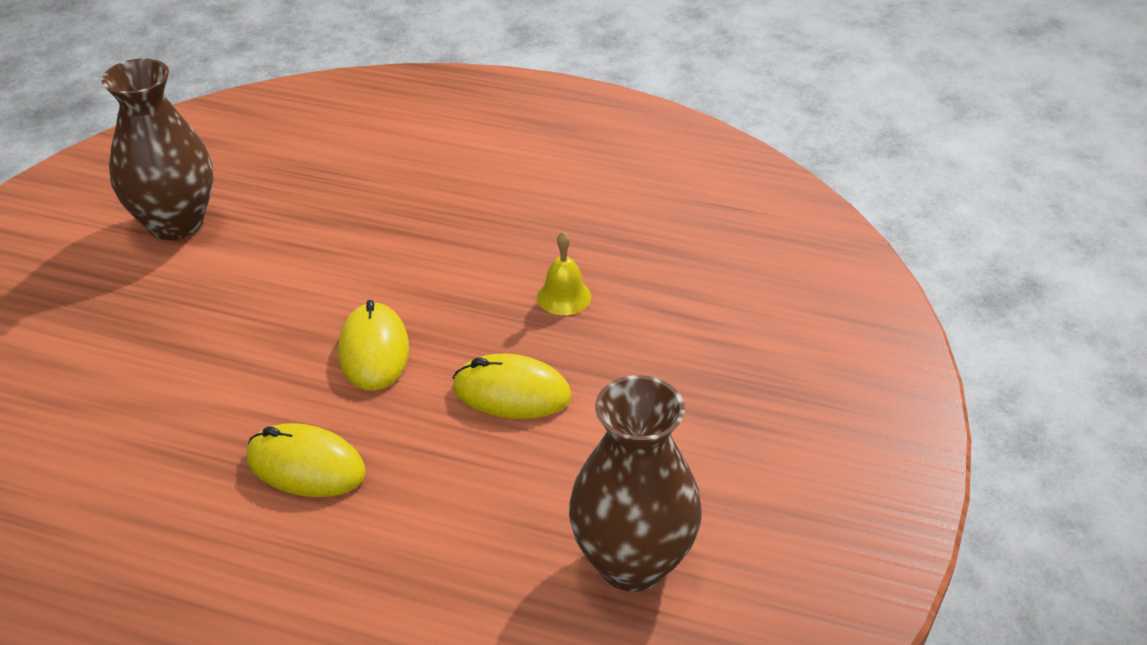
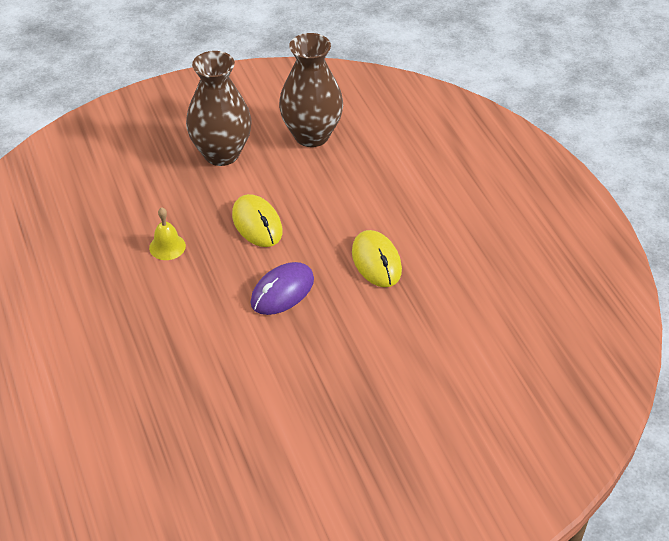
camera: 130 degrees left, 5 degrees up
brown vase [101,58,213,240] -> brown vase moved to [186,51,252,166]
yellow mouse [338,300,409,391] -> purple mouse [250,262,314,315]

